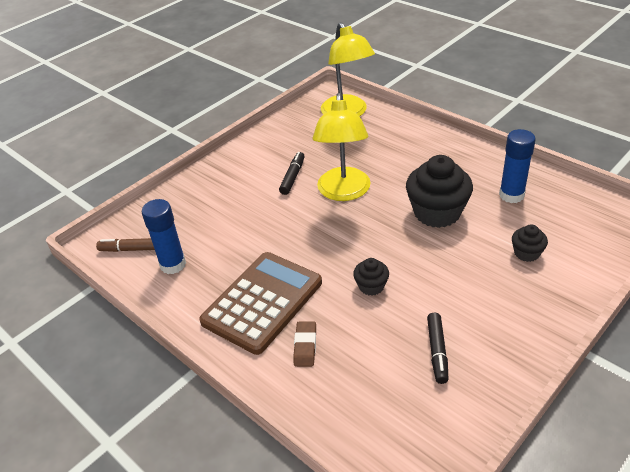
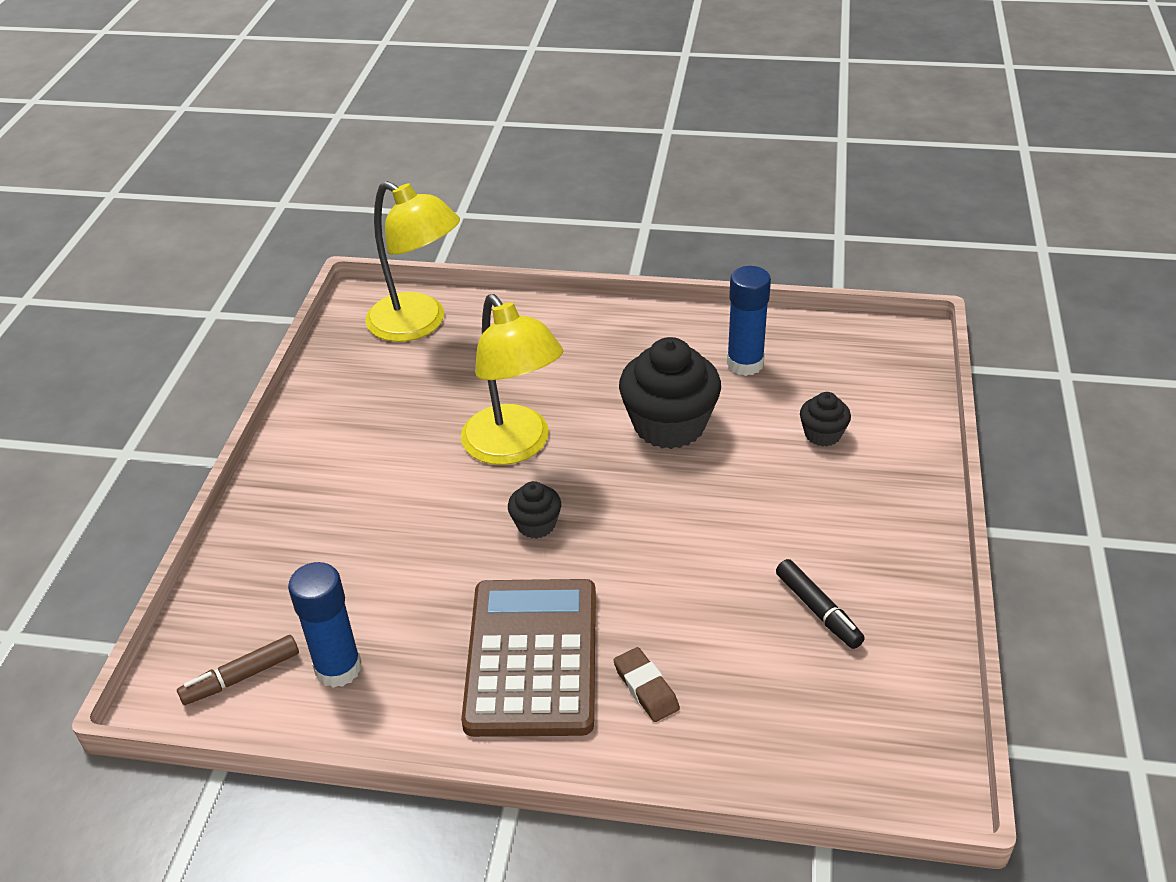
camera: 35 degrees left, 0 degrees up
black marker [279,152,305,195] -> none
black cupcake [353,258,389,296] -> black cupcake moved to [508,481,561,539]

